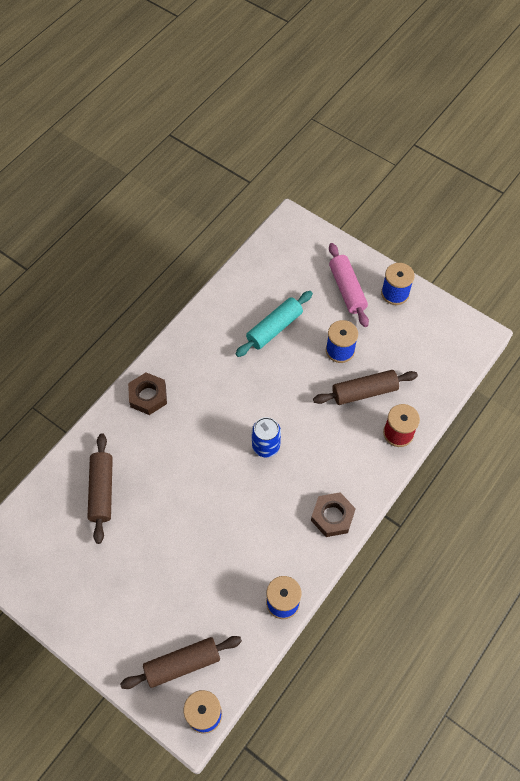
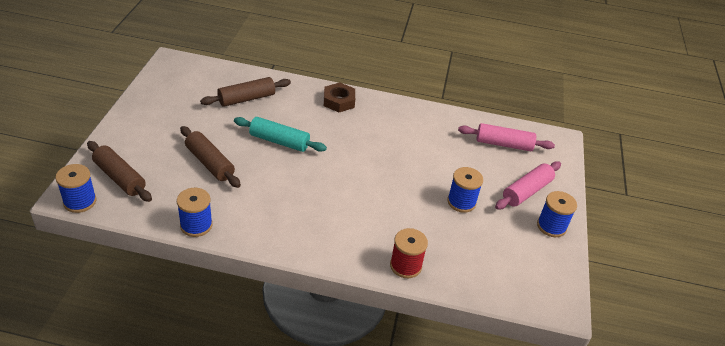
camera: 60 degrees right, 20 degrees down
turquoise rolling pin [235,291,313,357] -> turquoise rolling pin moved to [234,117,327,152]
blue can [252,417,281,457] -> none
brown nut [311,492,356,537] -> none
brown rolling pin [313,370,418,405] -> brown rolling pin moved to [180,126,241,188]
none -> pink rolling pin [458,123,555,151]

